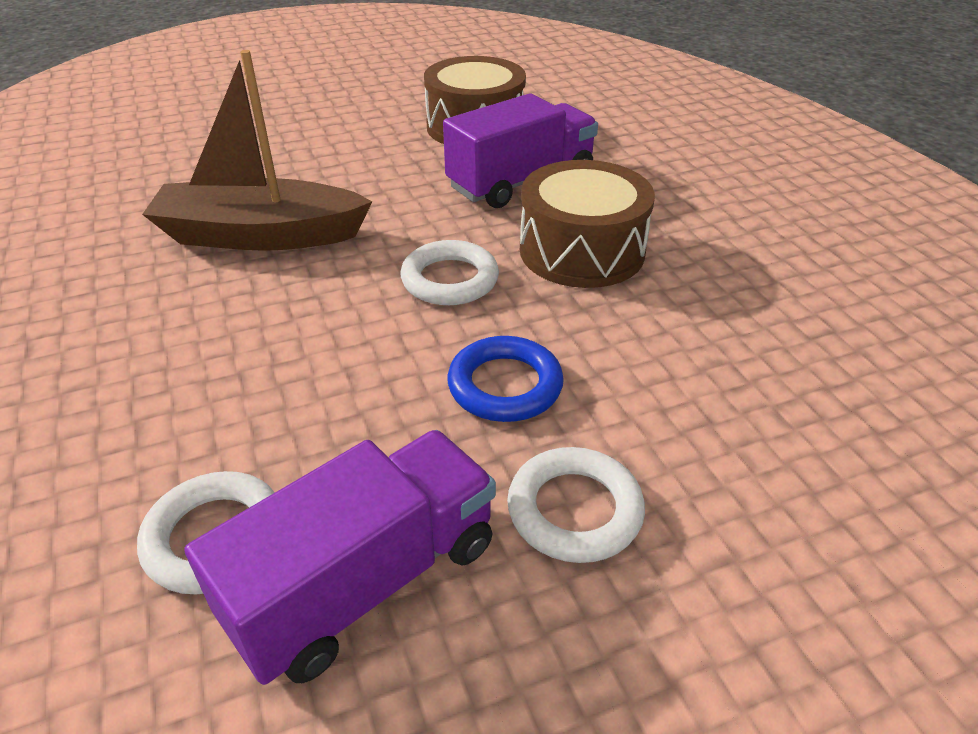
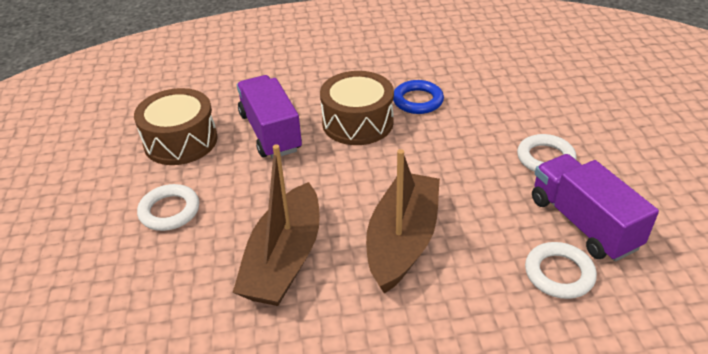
camera: 75 degrees left, 0 degrees up
white ring [400,240,499,305] -> white ring moved to [137,184,199,231]
blue ring [448,336,564,422] -> blue ring moved to [393,80,444,114]
none -> brown boat [366,149,440,294]

